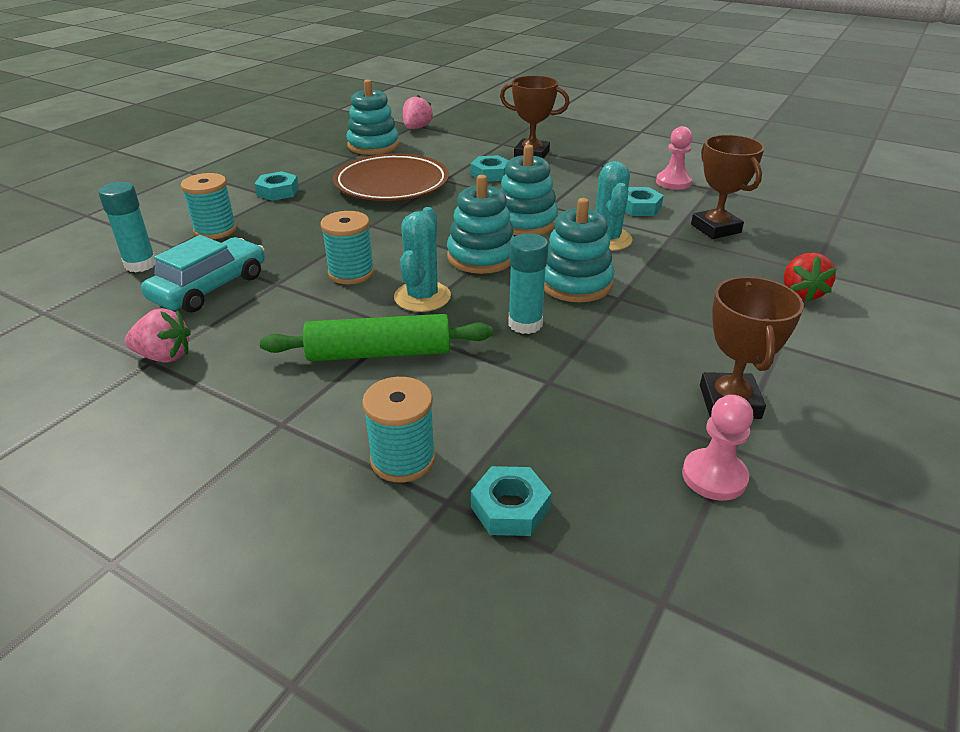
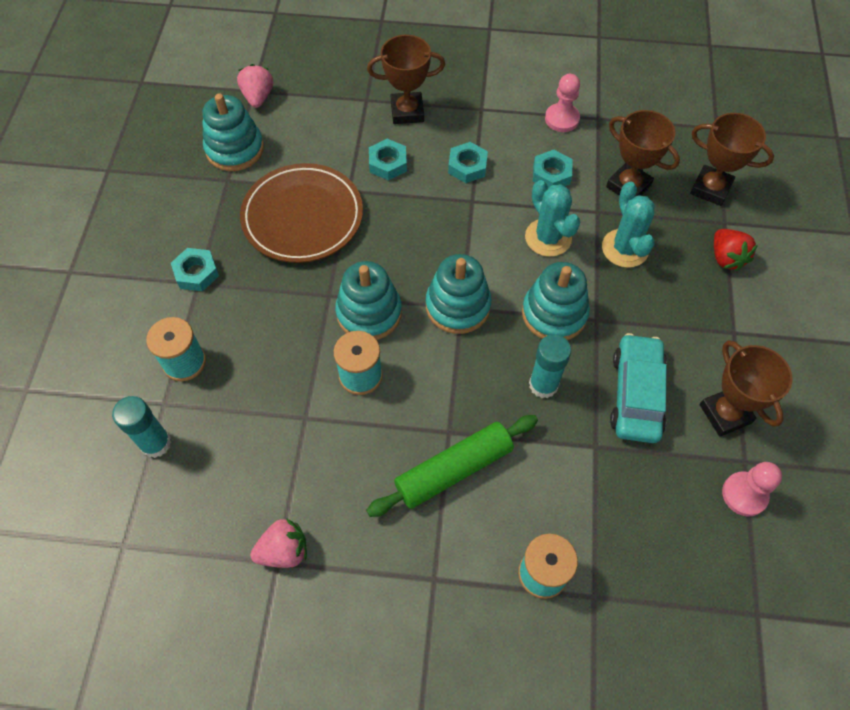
camera: 25 degrees left, 25 degrees up
turquoise car [141,235,265,312] -> turquoise car moved to [610,333,667,443]
turquoise cactus [394,207,451,312] -> turquoise cactus moved to [602,182,655,268]
turquoise nut [471,466,551,536] -> turquoise nut moved to [448,142,488,183]
turquoise stacking toy [500,145,558,235] -> turquoise stacking toy moved to [335,261,402,340]
none -> brown trophy [690,113,774,206]

